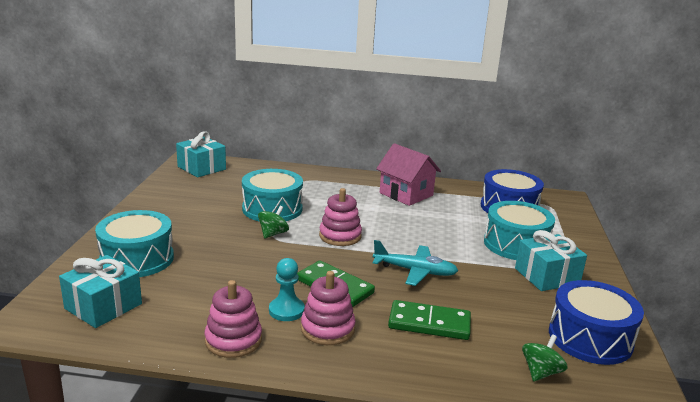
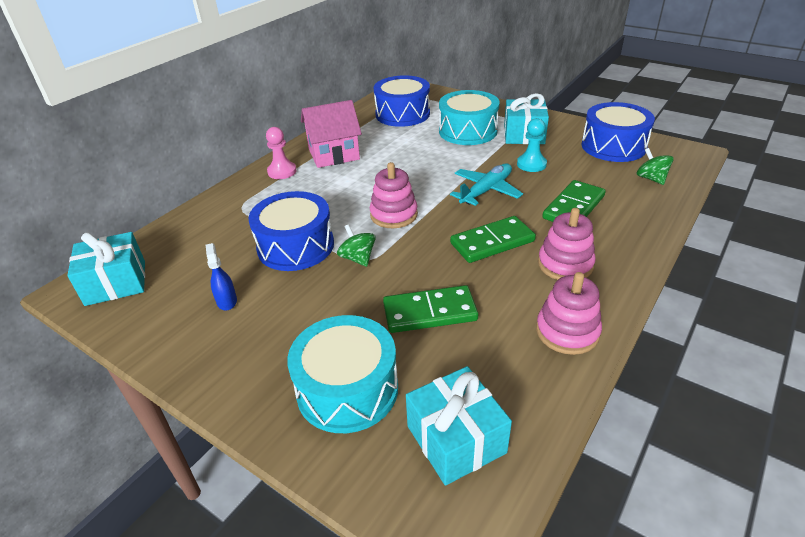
camera: 60 degrees left, 15 degrees up
turquoise drum [242,169,303,222] -> blue drum [249,191,334,271]
turquoise pawn [269,258,305,321] -> turquoise pawn moved to [517,118,547,172]
none -> blue spray bottle [206,243,237,311]
none -> pink pawn [266,127,297,179]
none -> green domino [383,285,478,333]

